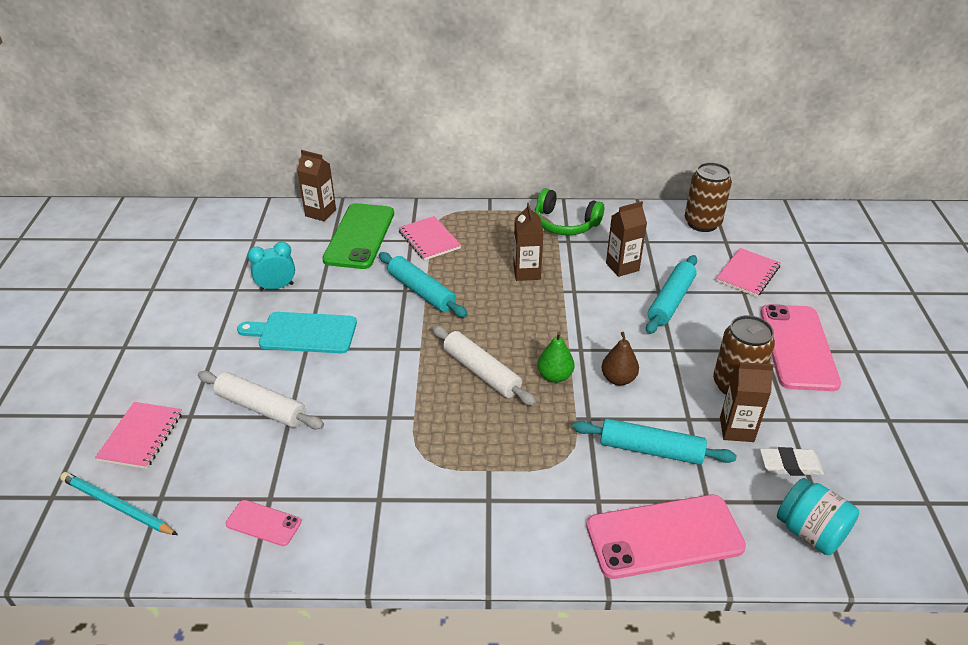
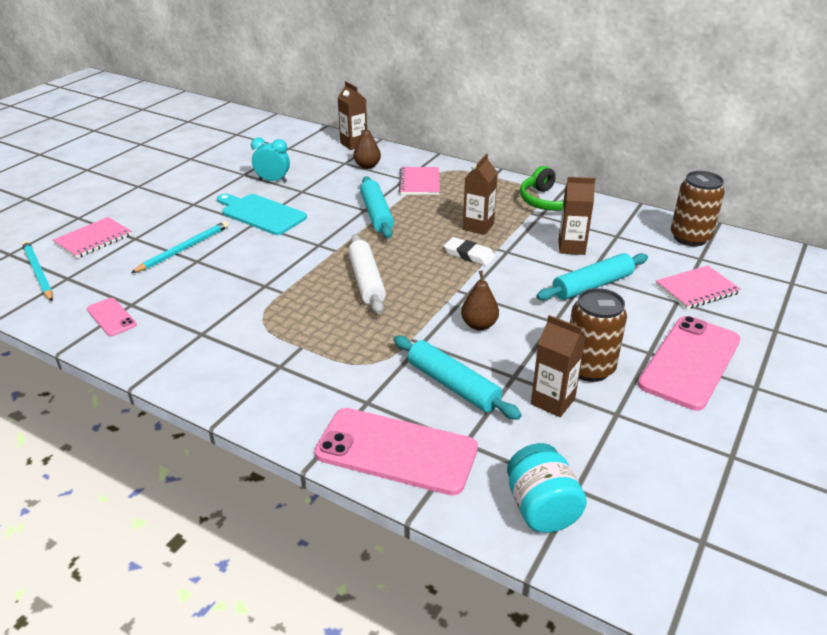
camera: 30 degrees right, 5 degrees down
white rolling pin [198,371,324,429] -> turquoise pencil [131,221,229,273]
green phone [322,203,394,269] -> brown pear [353,123,381,169]
green pear [537,332,575,383] -> none
white eraser [760,447,824,476] -> white eraser moved to [444,237,495,266]

